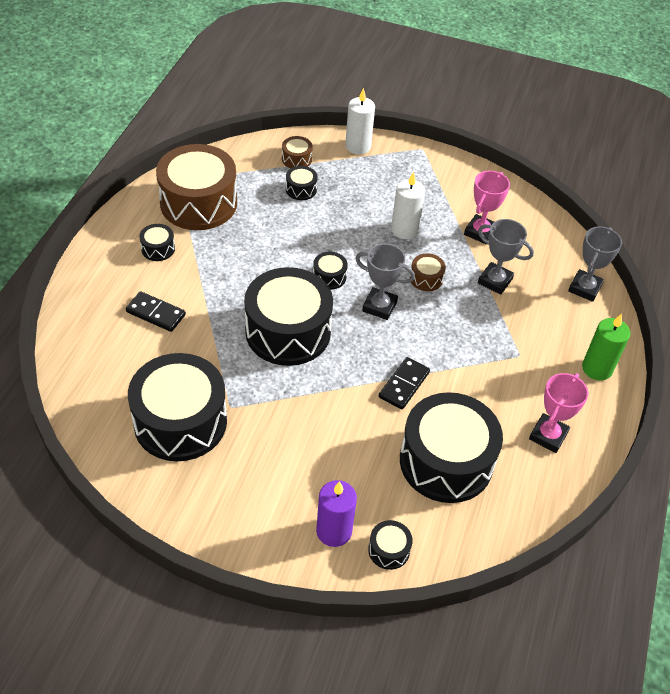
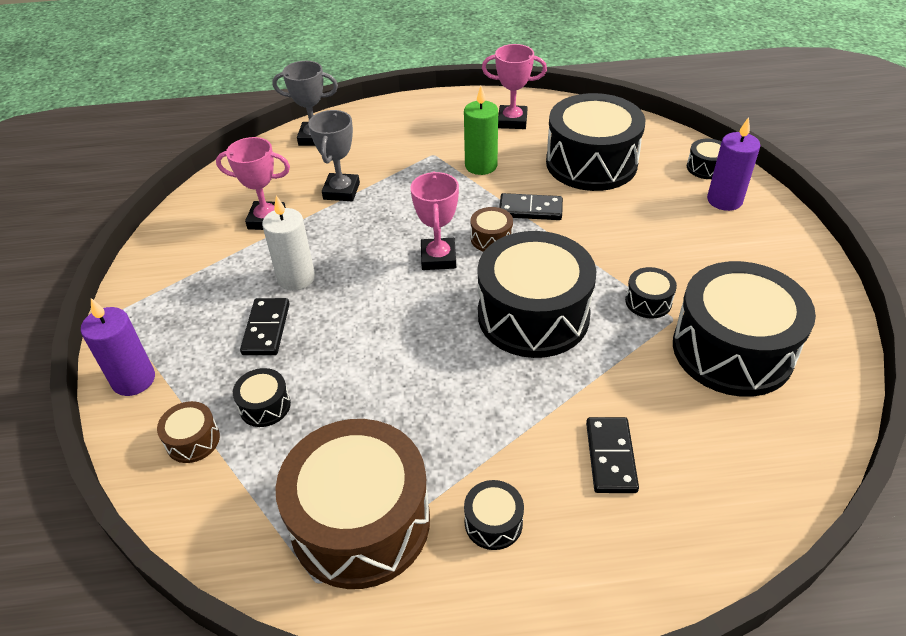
camera: 110 degrees left, 5 degrees down
black drum [313,252,348,290] -> black drum moved to [625,267,677,318]
white candle [345,88,375,155] -> purple candle [81,298,155,396]
grey trophy [355,244,415,320] -> pink trophy [410,172,459,270]
brown drum [410,253,446,291] -> brown drum moved to [470,207,513,252]
green candle [582,314,630,381] -> green candle moved to [464,86,498,175]
none -> black domino [240,298,290,355]

